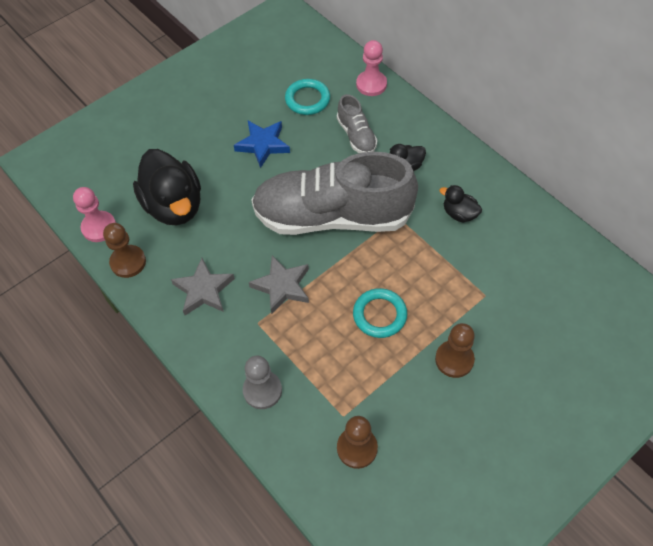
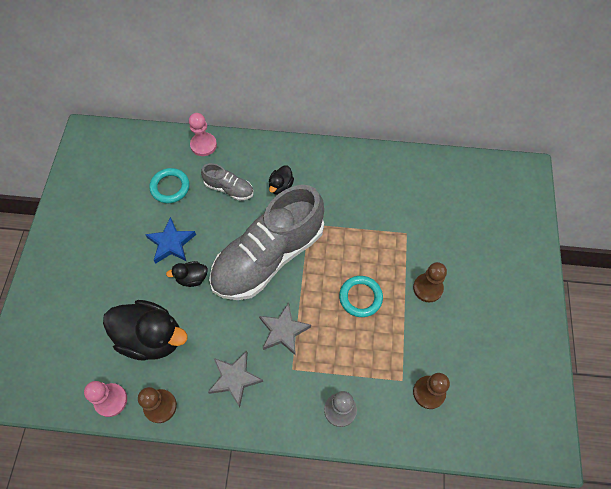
camera: 45 degrees left, 5 degrees up
black duck [439,185,482,223] -> black duck moved to [166,261,208,287]

